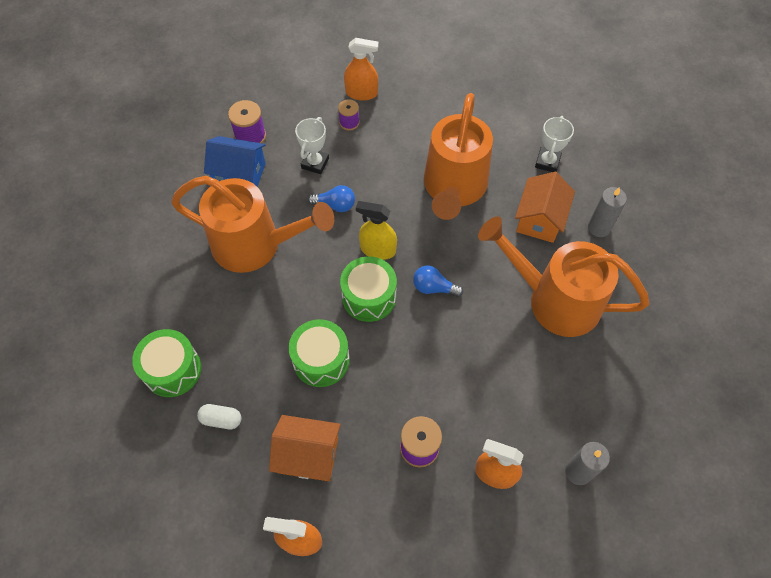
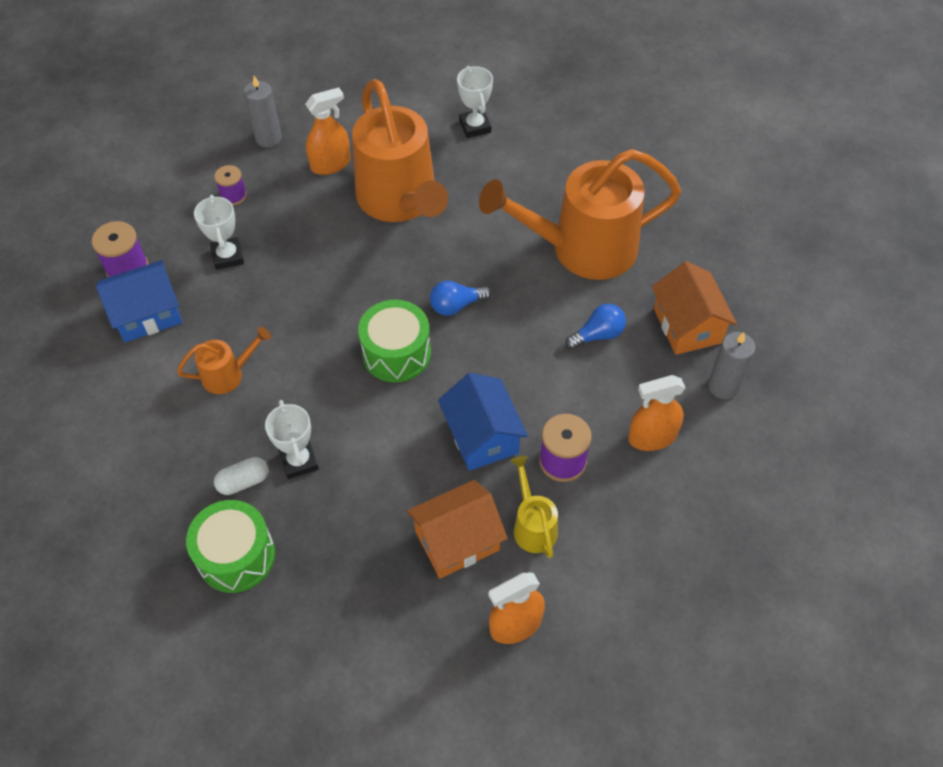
camera: 35 degrees left, 5 degrees down
orange watering can [171,176,334,273] -> orange watering can [177,327,271,394], size x0.45
white capsule [197,404,242,429] -> white capsule moved to [214,457,268,495]
green drum [289,319,350,387] -> none
blue light bulb [308,185,355,212] -> blue light bulb moved to [565,304,626,350]
orange spray bottle [344,38,379,101] -> orange spray bottle moved to [305,87,351,175]
yellow spray bottle [356,201,397,260] -> none
orange house [515,172,575,243] -> orange house moved to [651,261,737,355]
grey candle [588,187,627,237] -> grey candle moved to [244,76,282,147]
none -> white trophy [265,400,319,479]
none -> blue house [438,373,528,471]
none -> yellow watering can [511,456,558,558]

